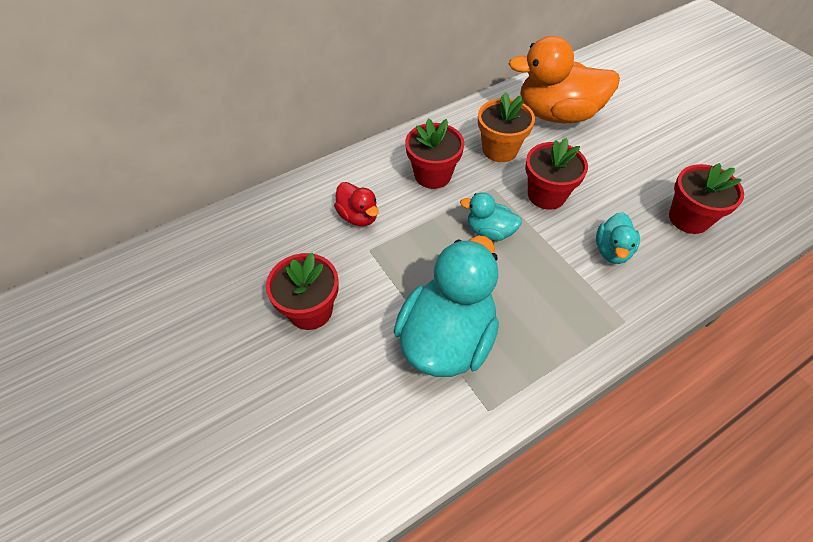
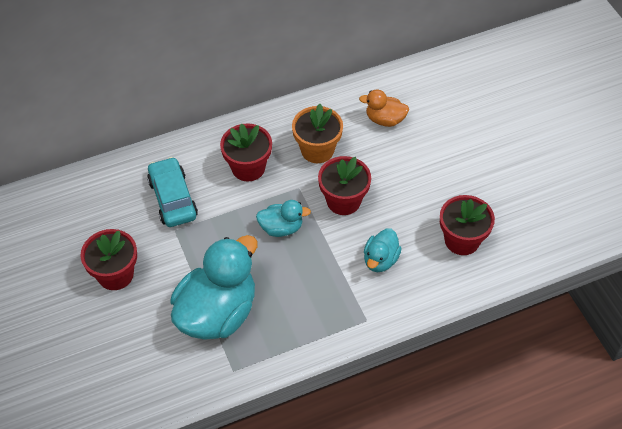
camera: 10 degrees right, 0 degrees up
red duck [334,182,379,226] -> turquoise car [147,157,198,227]
turquoise duck [460,192,522,241] -> turquoise duck turned 150 degrees clockwise [256,200,311,237]
orange duck [508,36,620,123] -> orange duck [359,90,409,127], size x0.49

